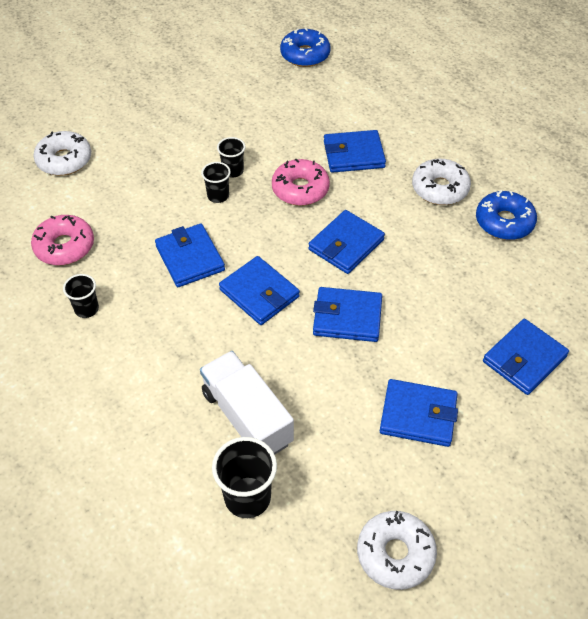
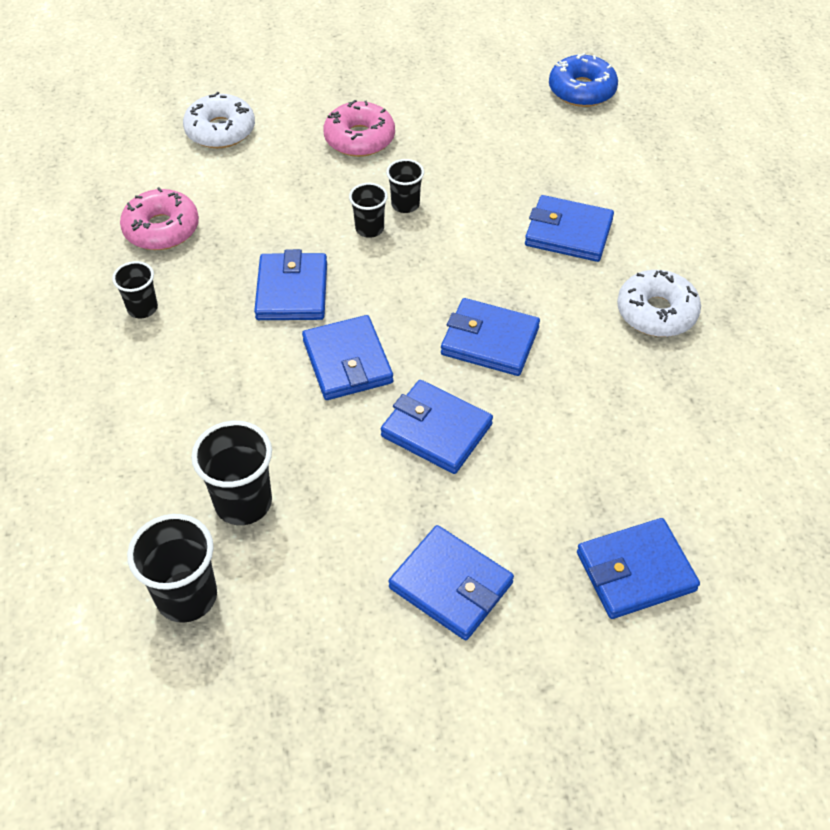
camera: 25 degrees right, 0 degrees up
white truck [200,351,294,455] -> black cup [191,421,272,525]
pink donut [272,159,330,206] -> pink donut moved to [324,100,395,157]
blue wallet [309,210,385,274] -> blue wallet turned 45 degrees clockwise [441,298,540,376]
white donut [357,511,437,590] -> none
blue donut [476,190,537,240] -> none

